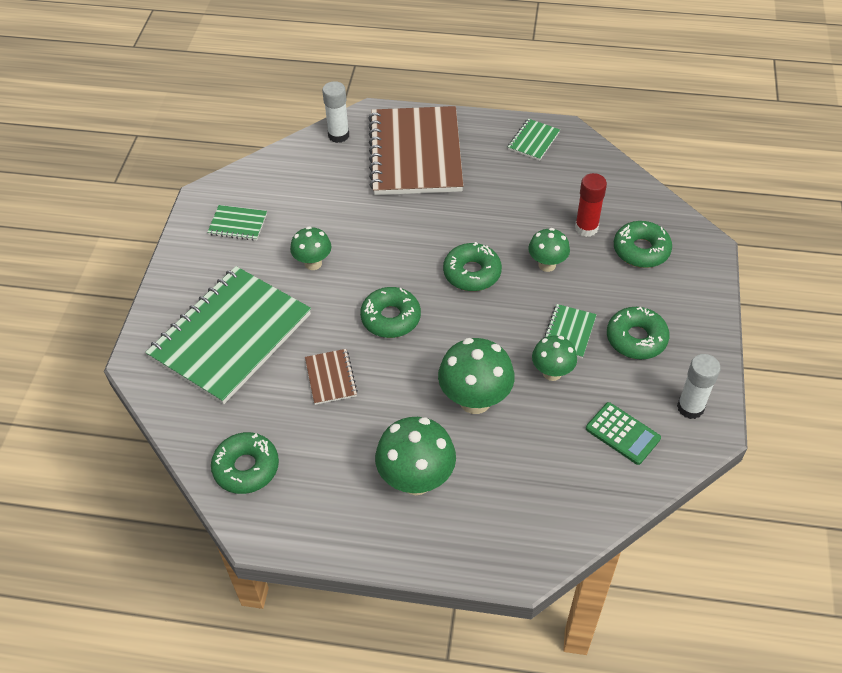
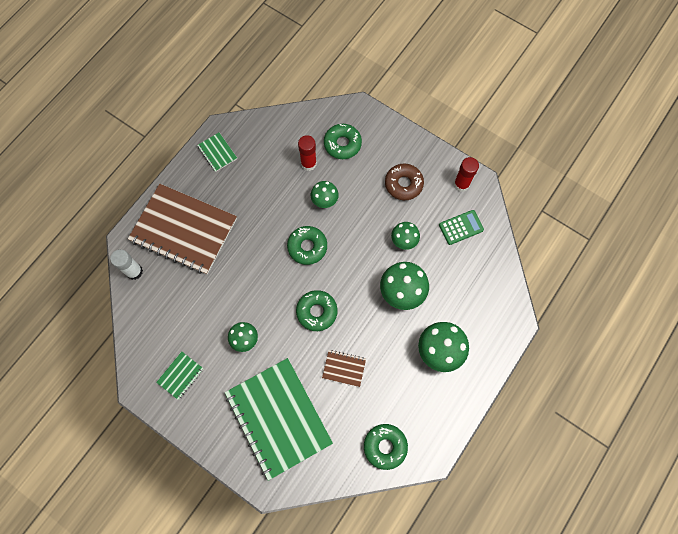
camera: 65 degrees left, 20 degrees up
green notebook [543,304,597,358] -> none
green donut [607,307,670,359] -> brown donut [385,163,424,200]
white glue stick [677,354,721,419] -> red glue stick [454,157,479,192]

